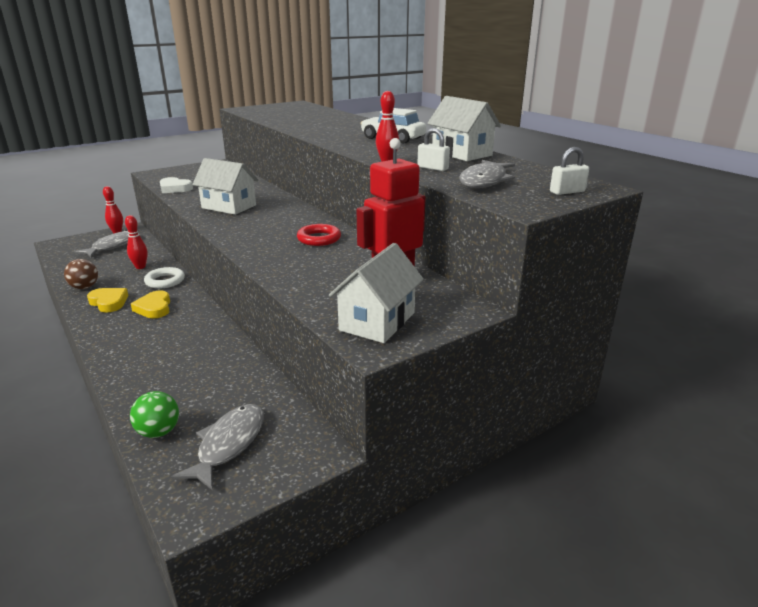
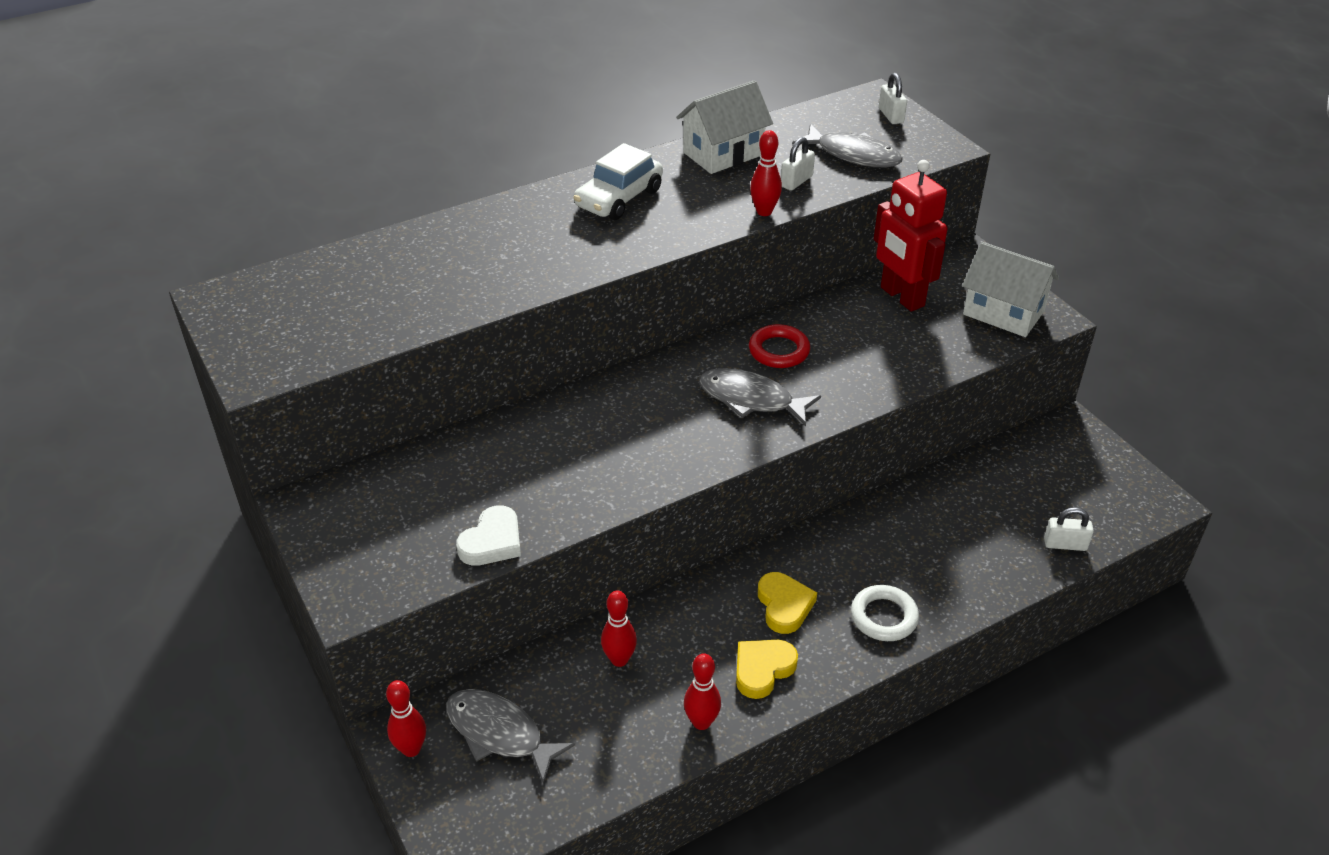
camera: 85 degrees left, 15 degrees up
brown ball [64,259,98,289] -> red bowling pin [684,653,721,730]
green ball [130,391,179,438] -> white padlock [1044,507,1094,551]
yellow heart [131,291,170,318] -> yellow heart turned 90 degrees counterclockwise [758,572,817,634]
white ring [144,267,185,289] -> white ring moved to [851,585,919,641]
grey fish [171,404,264,490] -> grey fish moved to [699,368,821,426]
white house [192,158,259,215] -> none

